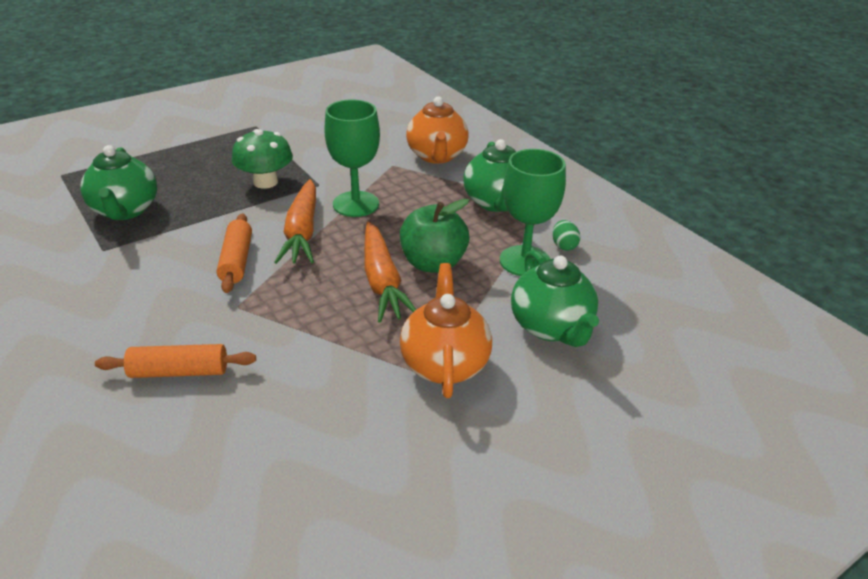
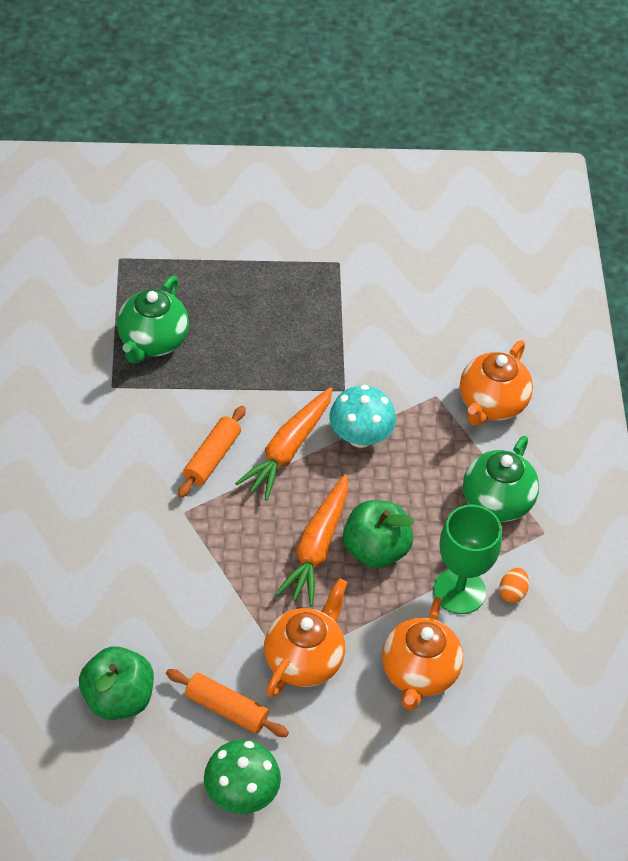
camera: 30 degrees right, 15 degrees up
orange rolling pin [95,344,256,378] -> orange rolling pin moved to [166,669,289,737]
green mushroom [232,129,293,189] -> green mushroom moved to [204,739,281,814]
green goblet [324,99,380,217] -> turquoise mushroom [330,385,396,448]
green teapot [511,250,599,347] -> orange teapot [382,597,463,710]
green egg [552,220,580,251] -> orange egg [499,568,529,603]
none -> green apple [79,646,154,720]

